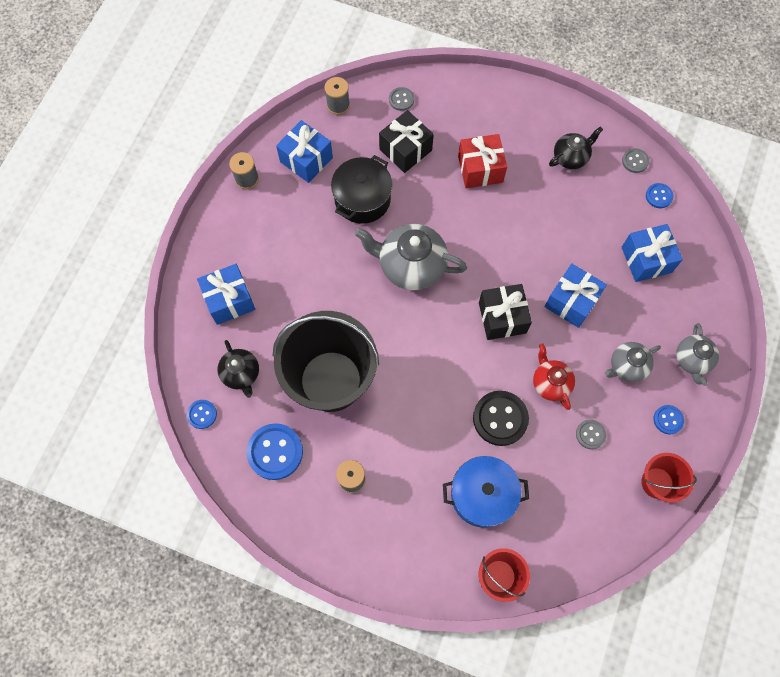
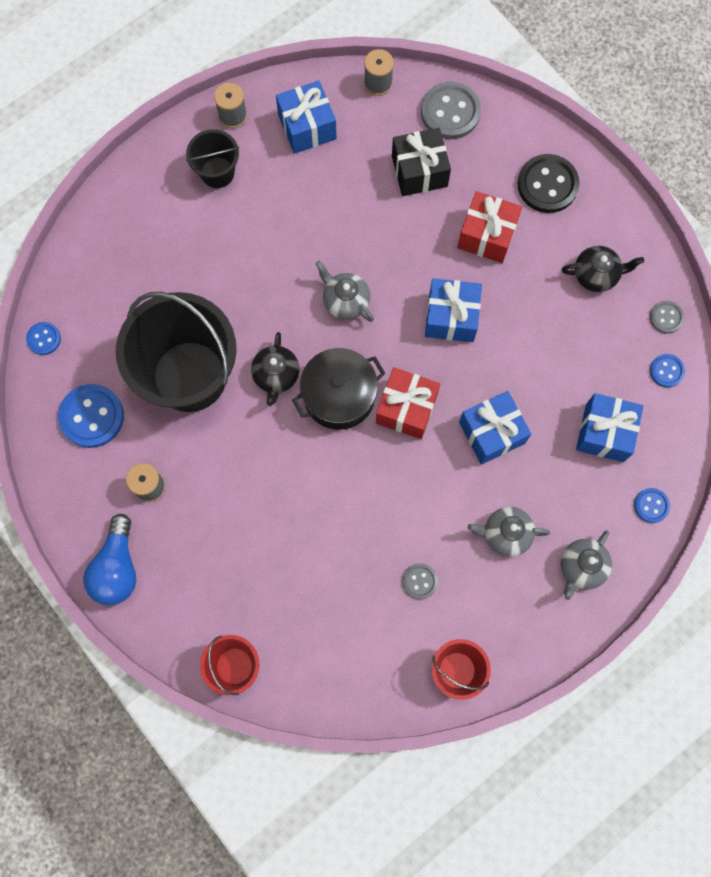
camera: 30 degrees right, 5 degrees up
blue gift [197,264,255,325] -> blue gift moved to [425,278,482,342]
black teapot [217,340,259,398] -> black teapot moved to [251,332,299,406]
black pot [331,155,392,224] -> black pot moved to [292,348,386,430]
grey teapot [354,224,467,290] -> grey teapot [316,261,374,322], size x0.58
grey button [389,87,414,111] -> grey button [421,82,481,139], size x1.87
blue pot [443,456,529,528] -> none
black button [473,391,529,446] -> black button moved to [518,154,580,213]
black gift [479,284,532,340] -> red gift [376,367,440,439]
red teapot [533,344,575,410] -> none
blue button [654,405,684,435] -> blue button moved to [634,488,670,523]
none -> blue light bulb [83,514,136,606]
none -> black bucket [186,129,239,188]

